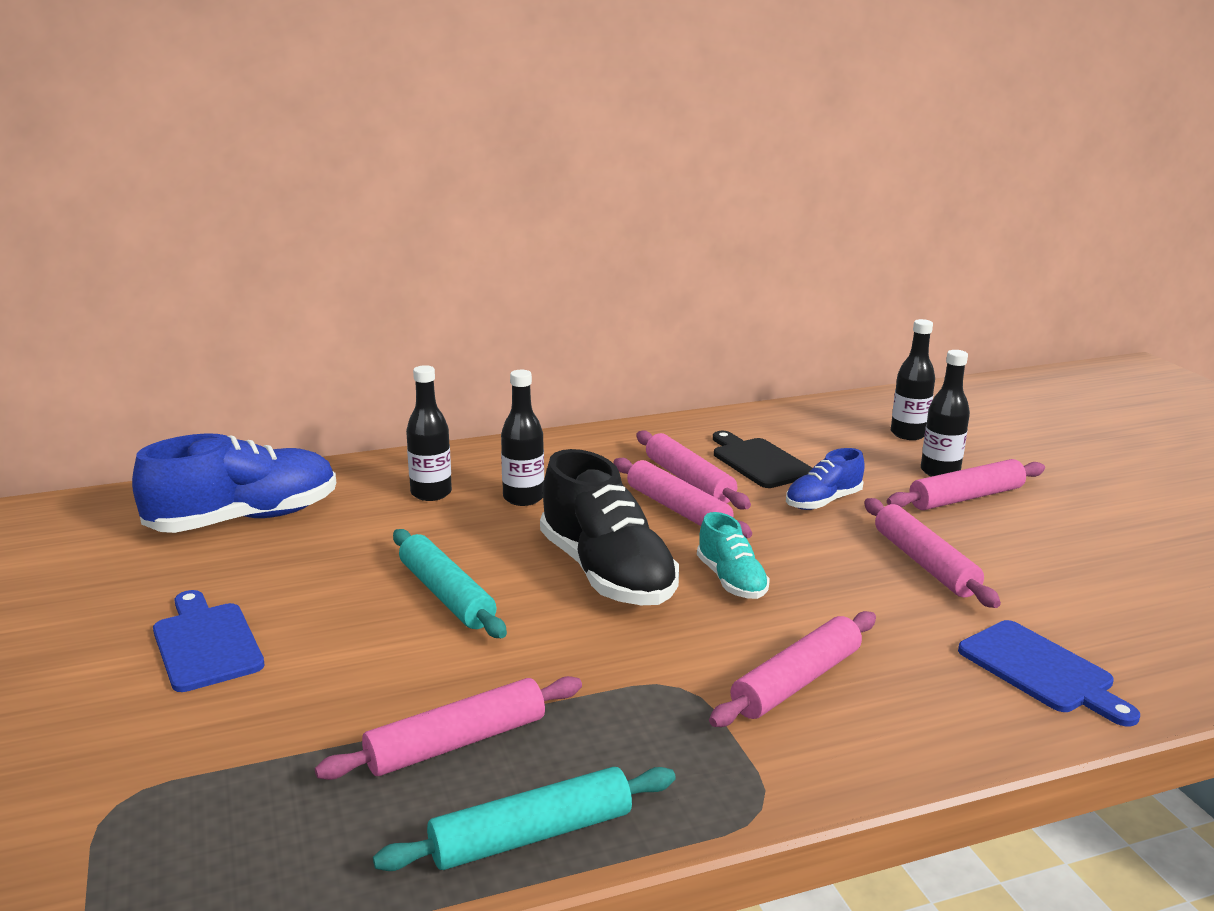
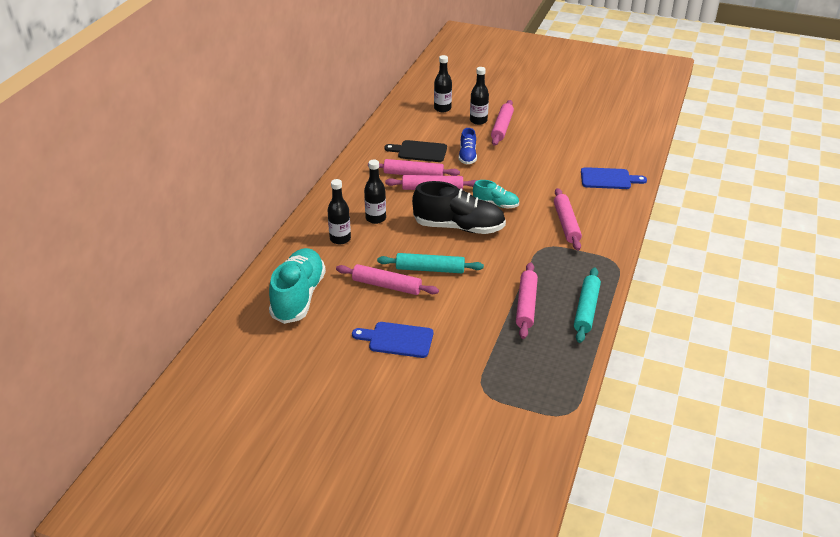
camera: 50 degrees left, 15 degrees up
blue shoe [132,433,336,533] -> turquoise shoe [269,248,326,324]
pink rolling pin [864,498,1001,608] -> pink rolling pin moved to [336,264,439,295]

